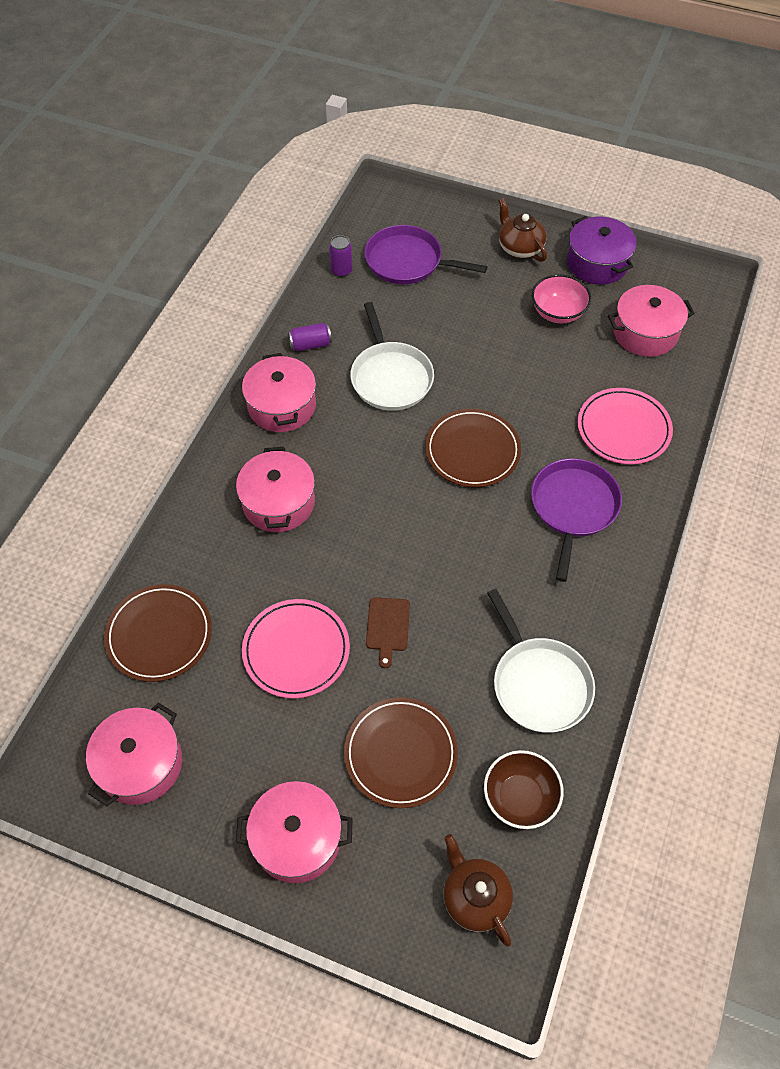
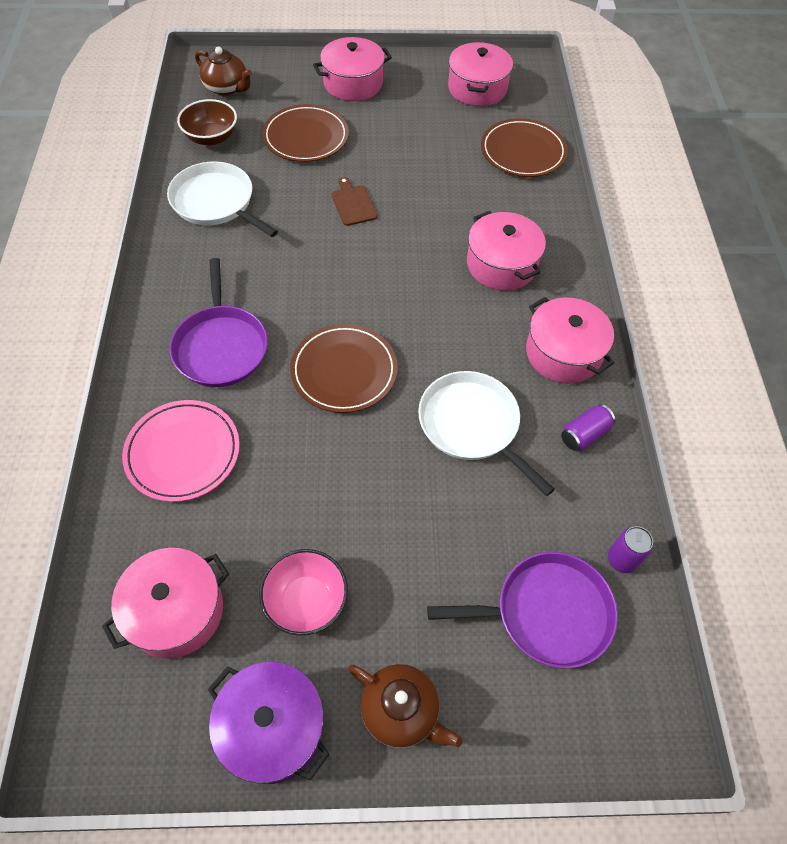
camera: 155 degrees right, 0 degrees up
pink plate [242,599,350,699] -> none

